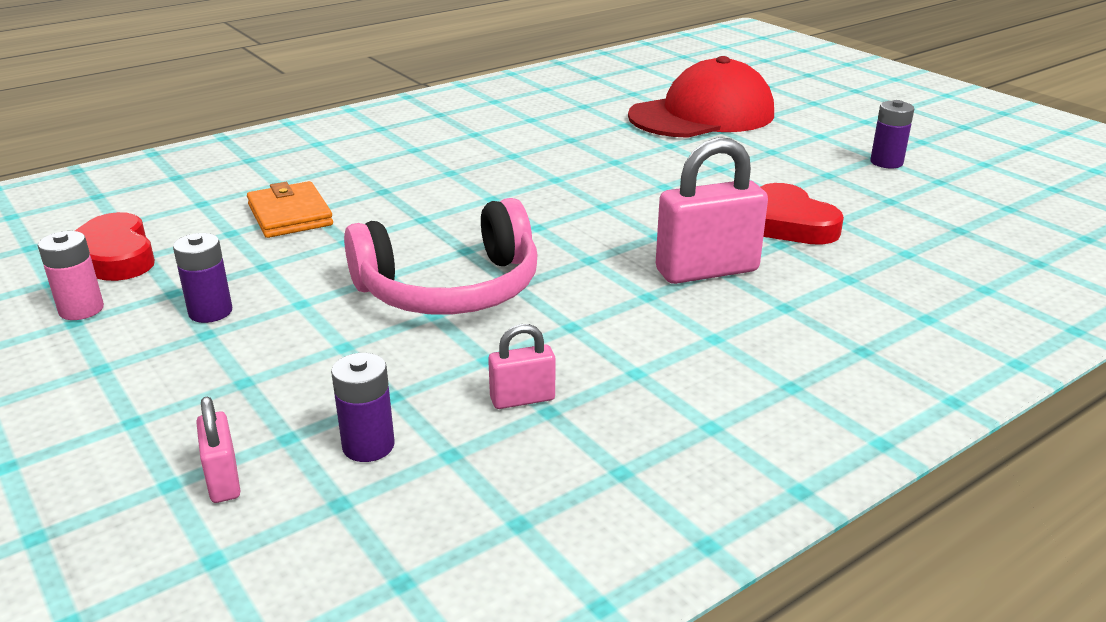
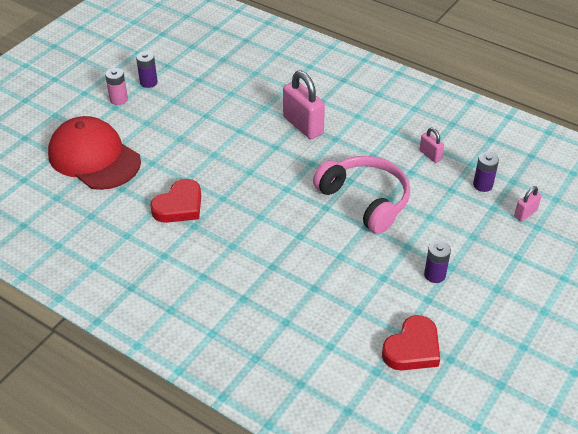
camera: 110 degrees left, 15 degrees up
pink battery [38,231,104,320] -> pink battery moved to [105,68,128,105]
orange wallet [247,181,333,238] -> none
red heart [761,183,844,245] -> red heart moved to [150,179,201,223]

